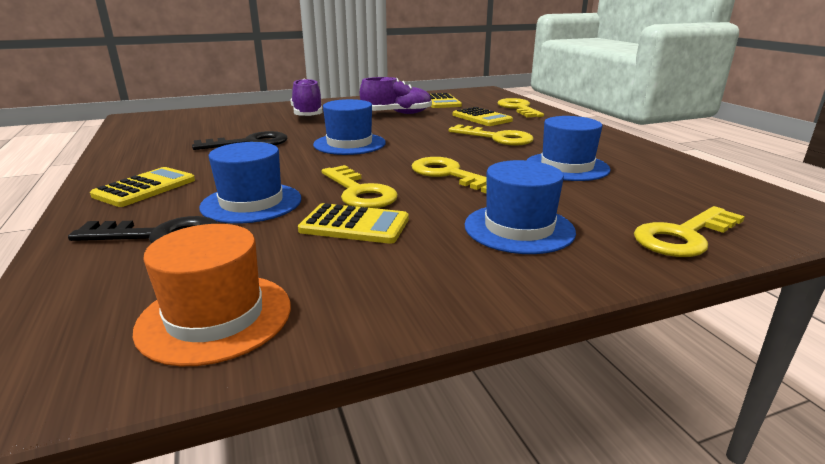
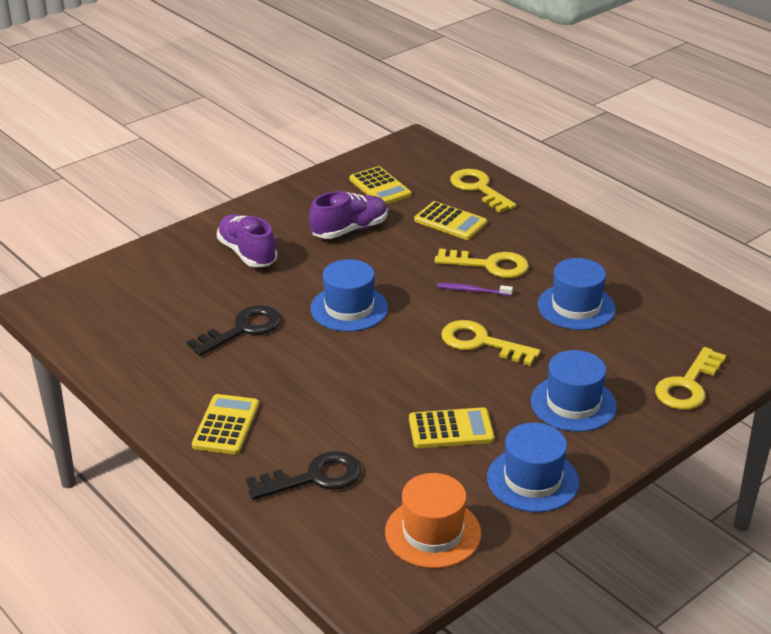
camera: 20 degrees left, 10 degrees up
blue hat [199,142,301,223] -> blue hat moved to [487,423,579,512]
yellow key [322,165,398,208] -> none
none -> purple toothbrush [437,283,513,296]

